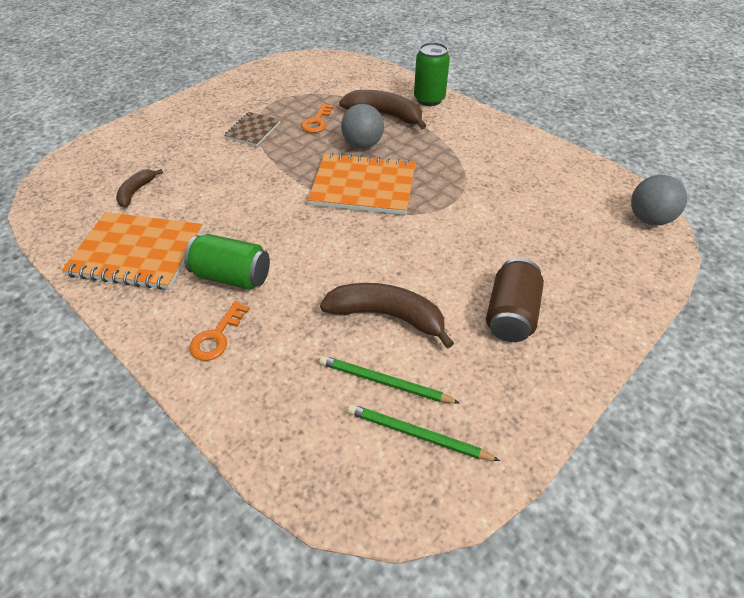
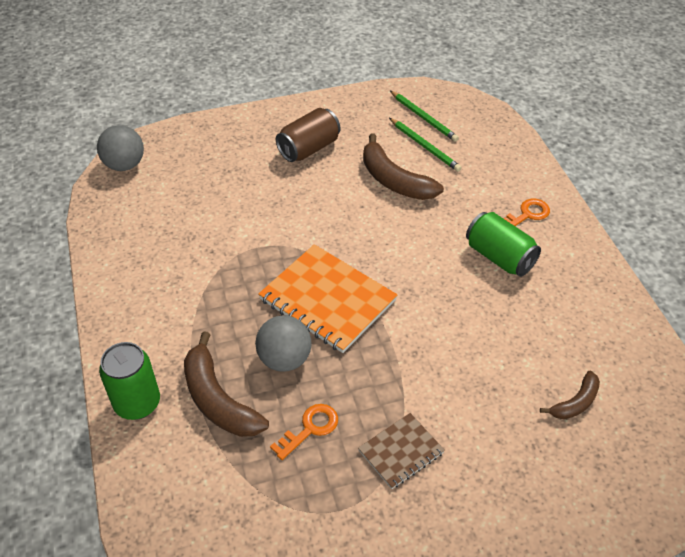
camera: 150 degrees left, 0 degrees up
orange notebook [62,212,203,290] -> none

